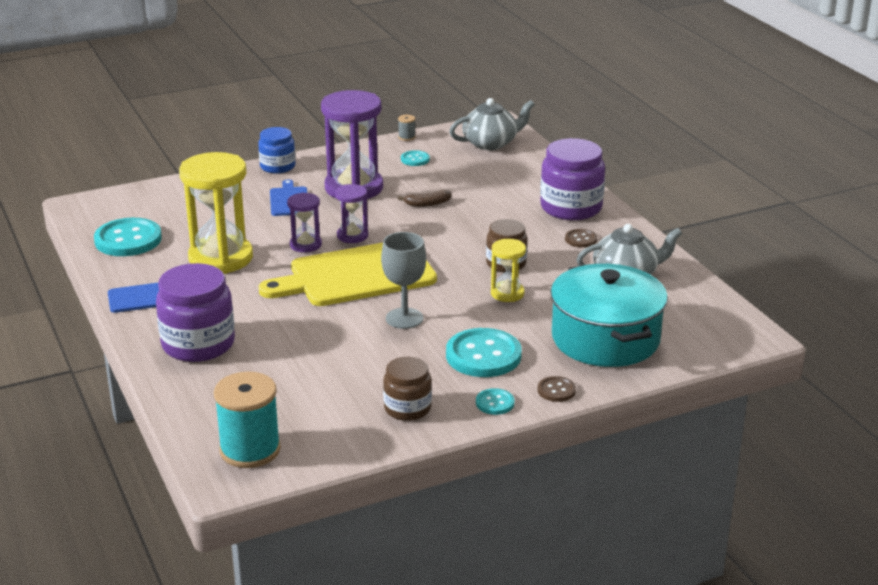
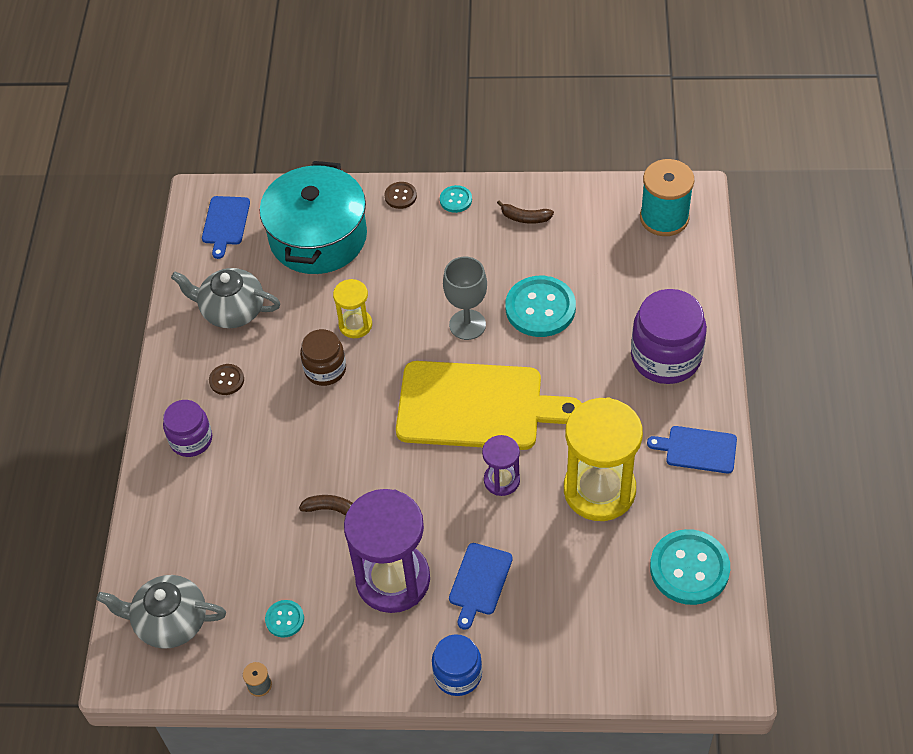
camera: 150 degrees left, 25 degrees up
purple hourglass [335,184,368,243] -> none
brown jar [383,357,432,421] -> brown banana [497,200,554,224]
turquoise button [446,328,522,377] -> turquoise button moved to [506,276,576,337]
purple jar [540,138,605,220] -> purple jar [163,400,212,457], size x0.60
none -> blue cutting board [202,196,250,259]

